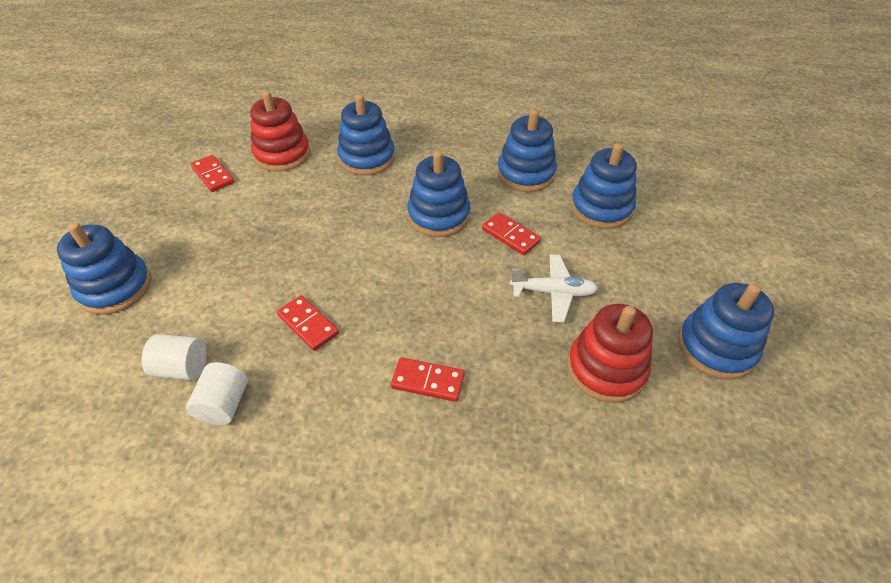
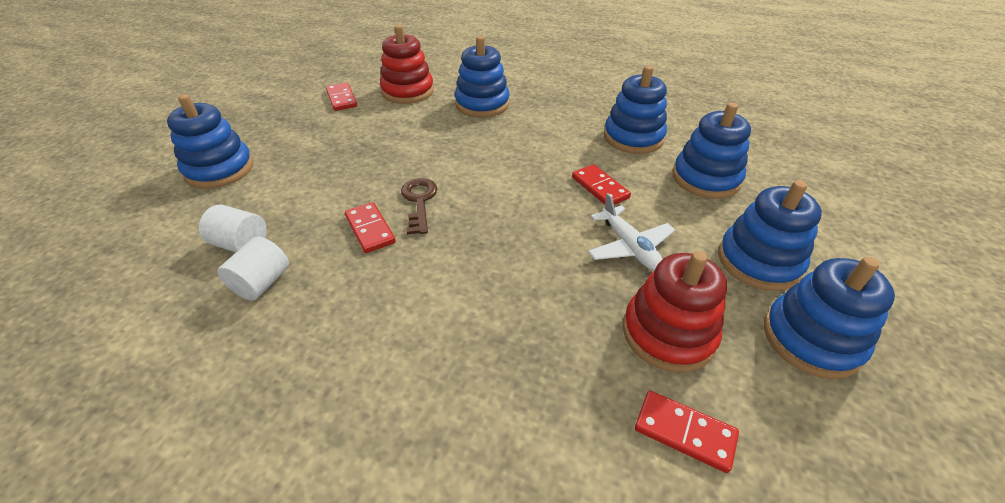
camera: 15 degrees right, 5 degrees down
red domino [391,357,465,402] -> red domino moved to [635,391,739,473]
blue stacking toy [407,151,471,237] -> blue stacking toy moved to [718,180,822,291]
white plane [510,254,598,323] -> white plane turned 45 degrees clockwise [588,193,675,271]
none -> brown key [401,178,437,235]

